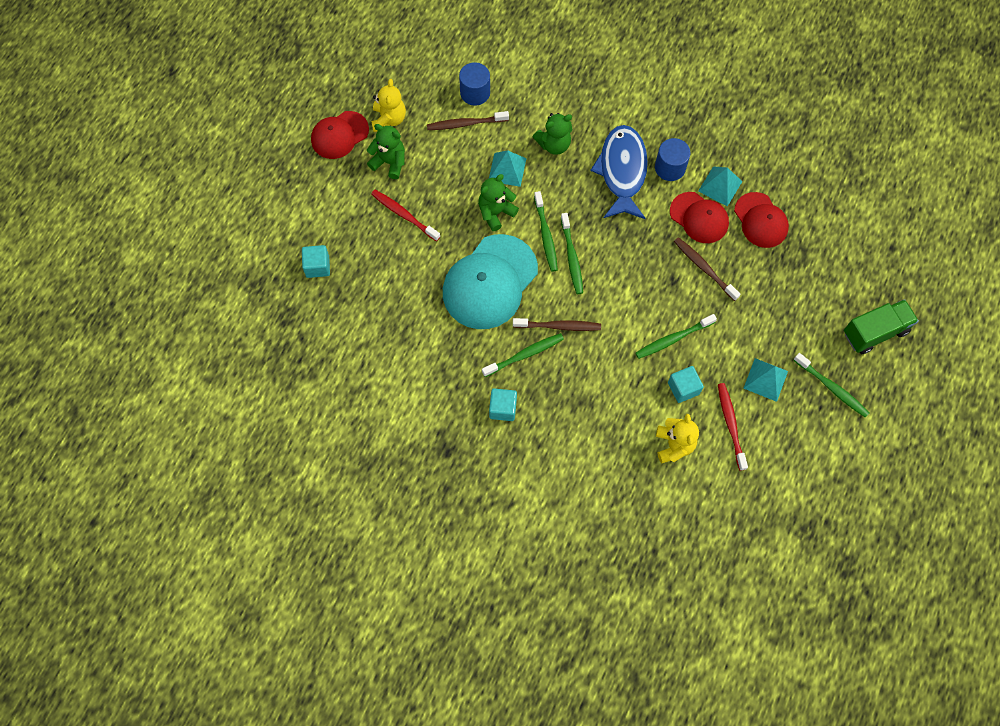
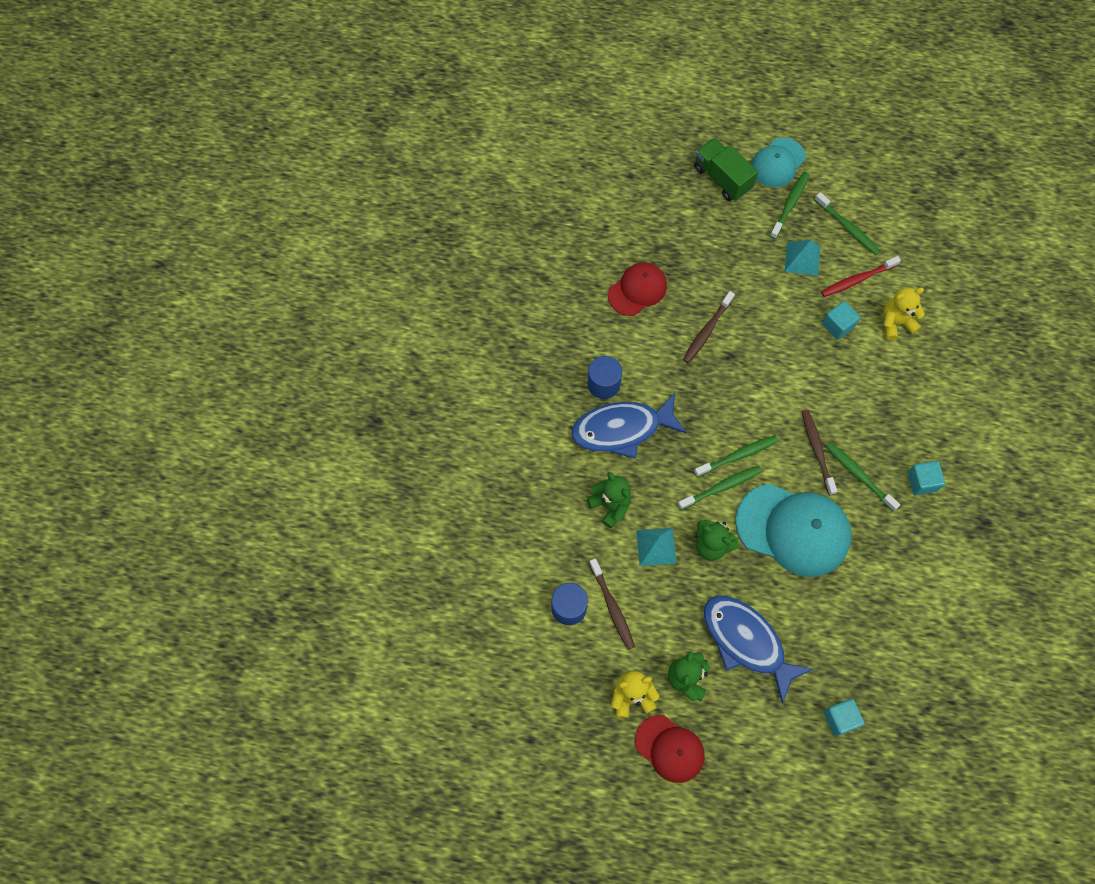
camera: 105 degrees left, 0 degrees up
red toothbrush [371,190,441,241] -> blue fish [704,596,814,704]
green toothbrush [635,314,717,359] -> green toothbrush moved to [815,192,880,255]
red cap [670,192,729,243] -> none
turquoise pyramid [698,166,743,207] -> none
none -> turquoise cap [751,138,806,187]

